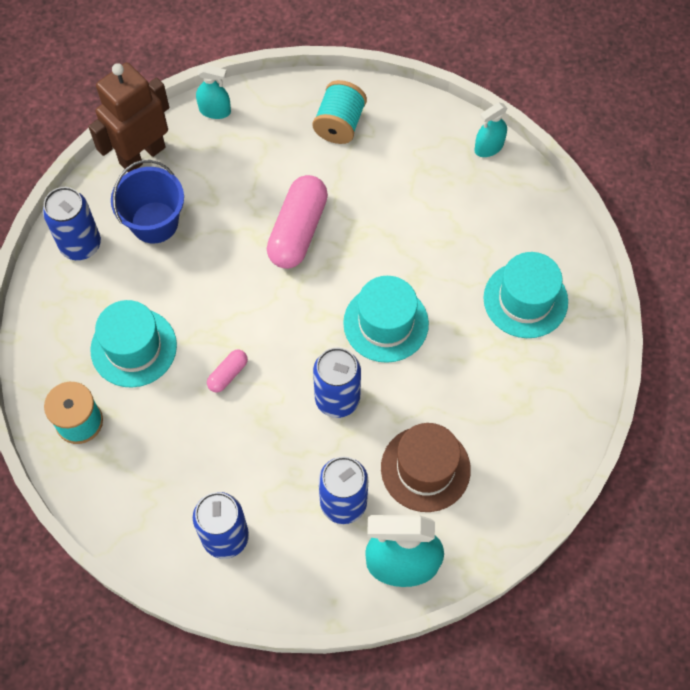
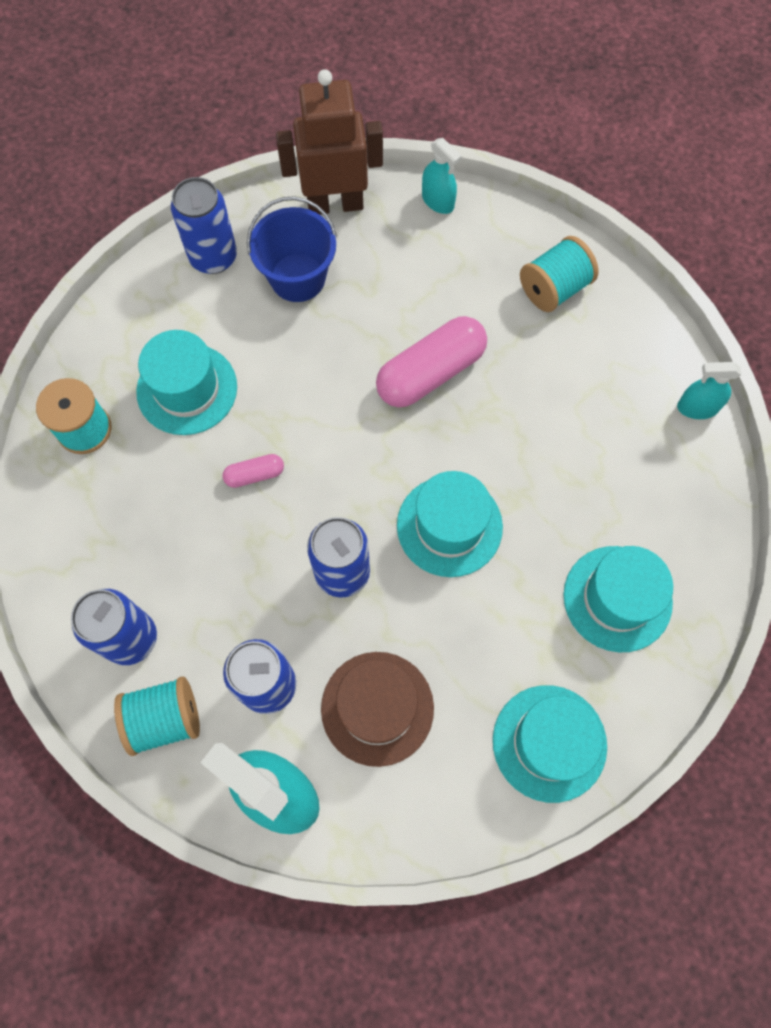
camera: 35 degrees right, 5 degrees up
none -> turquoise spool [114,676,200,756]
none -> turquoise hat [493,685,607,803]

